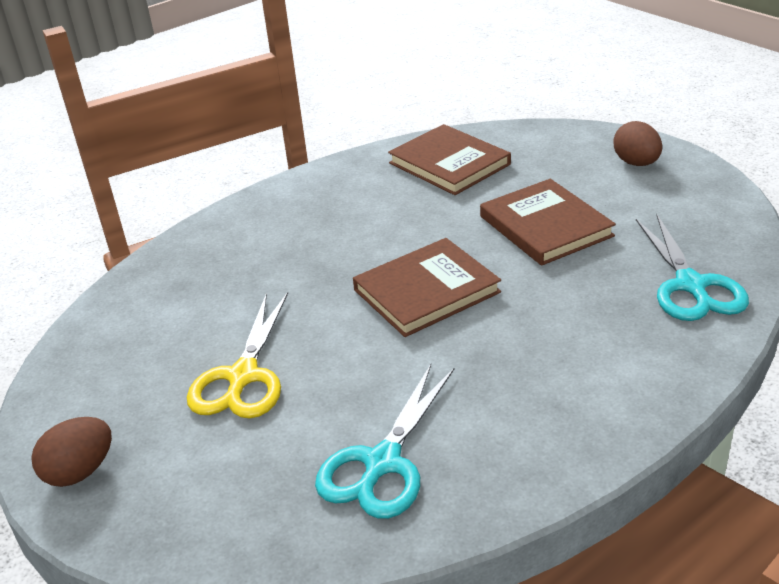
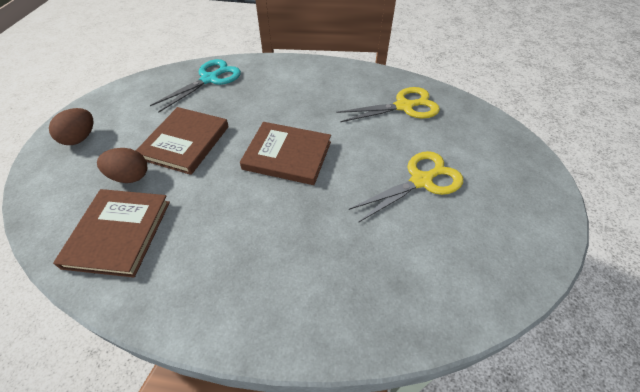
camera: 135 degrees left, 15 degrees up
brown egg [31,417,112,487] -> brown egg moved to [97,148,147,183]
turquoise scissors [315,364,454,519] -> yellow scissors [336,87,440,122]

